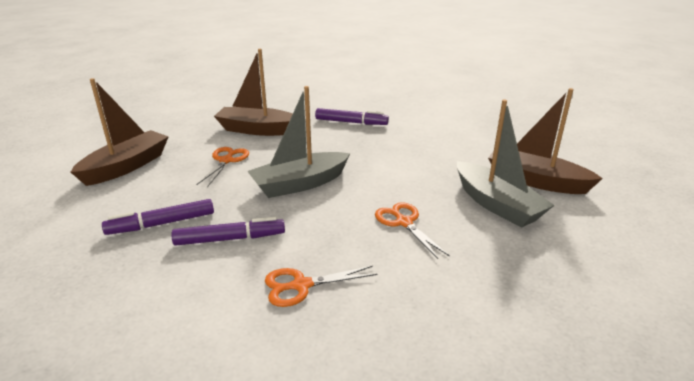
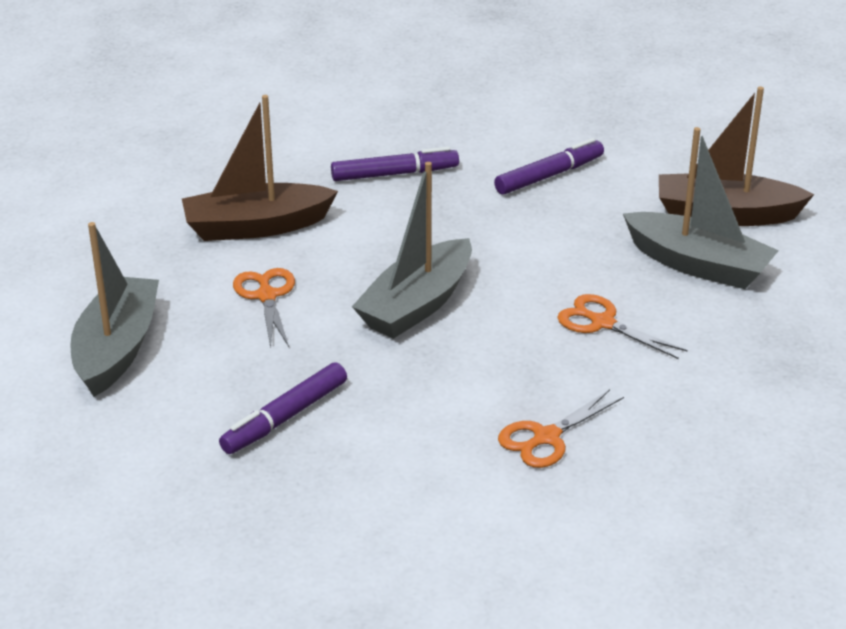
camera: 25 degrees left, 5 degrees up
brown boat [71,78,169,186] -> grey boat [70,222,159,397]
purple marker [171,217,285,246] -> purple marker moved to [494,138,604,195]

